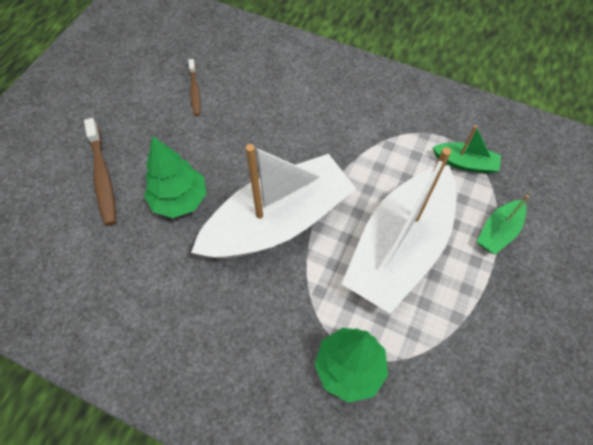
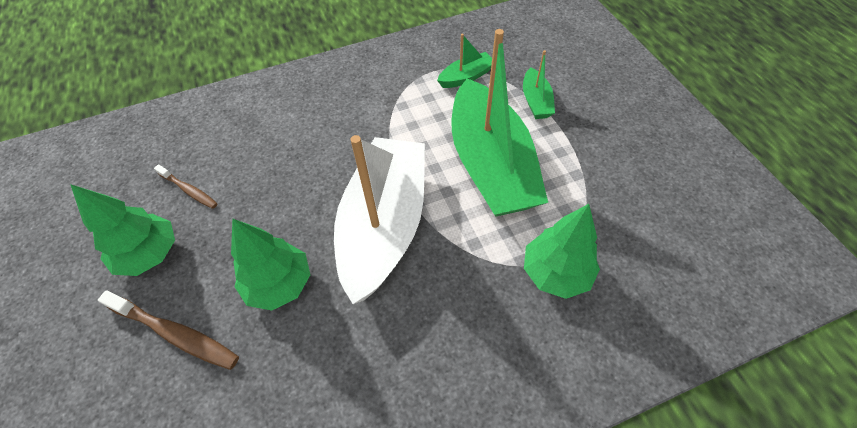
camera: 45 degrees left, 5 degrees down
white boat [342,147,457,314] -> green boat [452,29,548,217]
none -> green tree [70,184,175,276]

